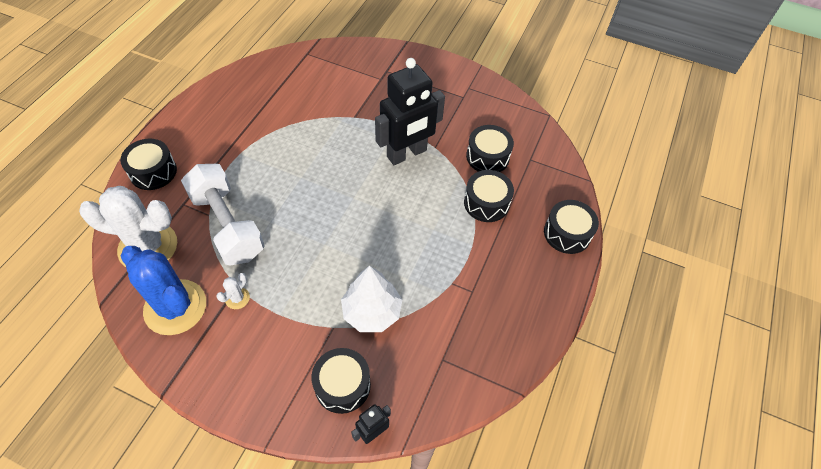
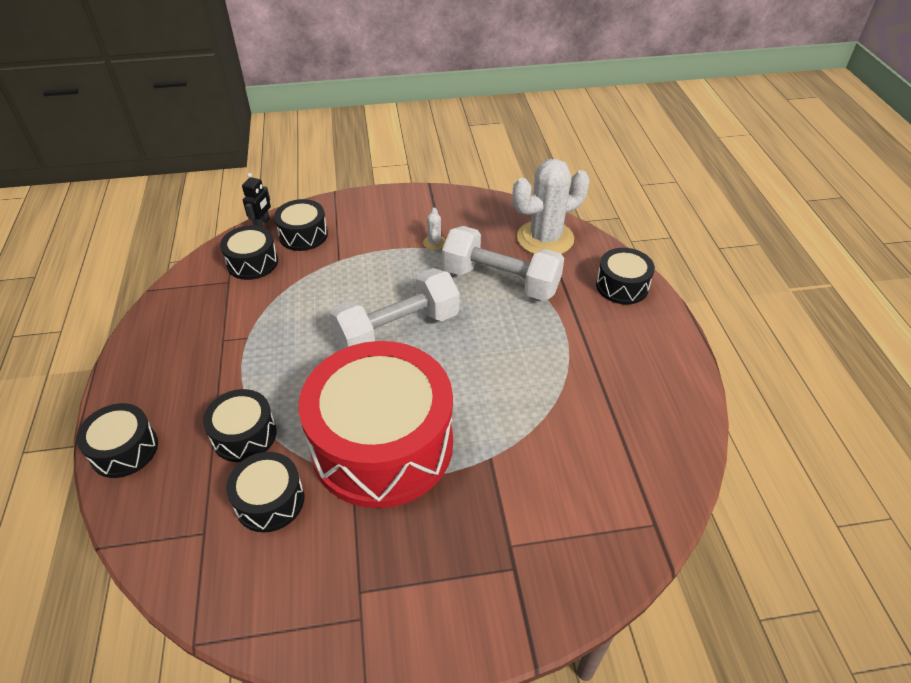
camera: 150 degrees right, 10 degrees down
blue cactus [121,246,206,335] -> none
white tree [341,265,402,332] -> none
black robot [375,58,445,165] -> red drum [299,341,453,508]
none -> black drum [220,225,278,280]
none -> white dumbbell [329,268,459,349]

